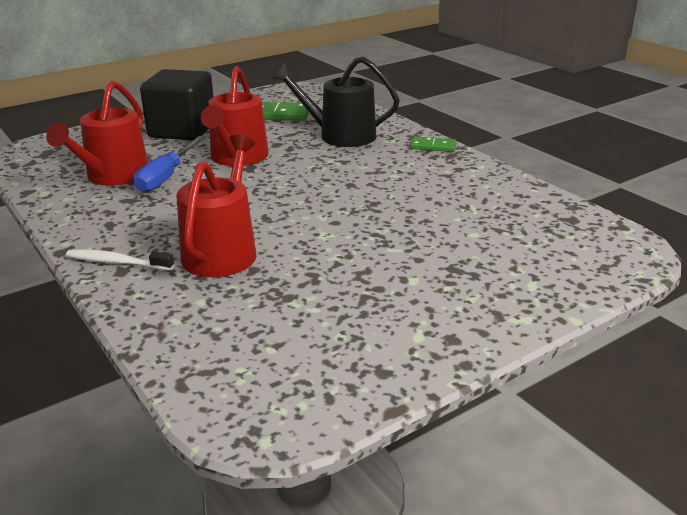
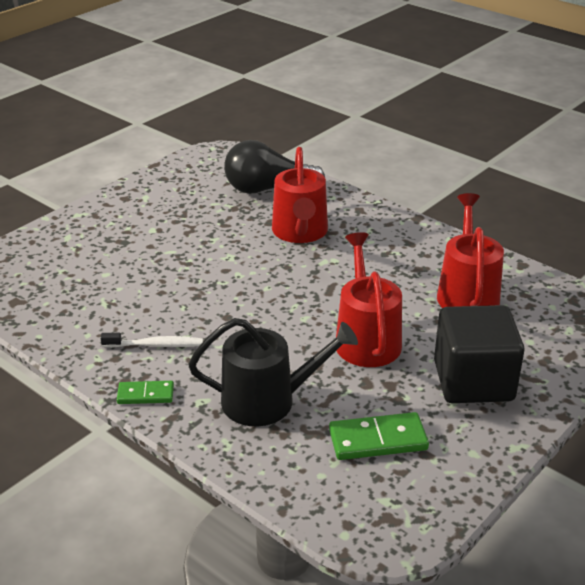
camera: 165 degrees right, 5 degrees up
white toothbrush [66,249,174,271] -> white toothbrush moved to [100,333,203,348]
blue screwdriver [133,136,205,193] -> none
none -> black light bulb [224,140,325,194]

